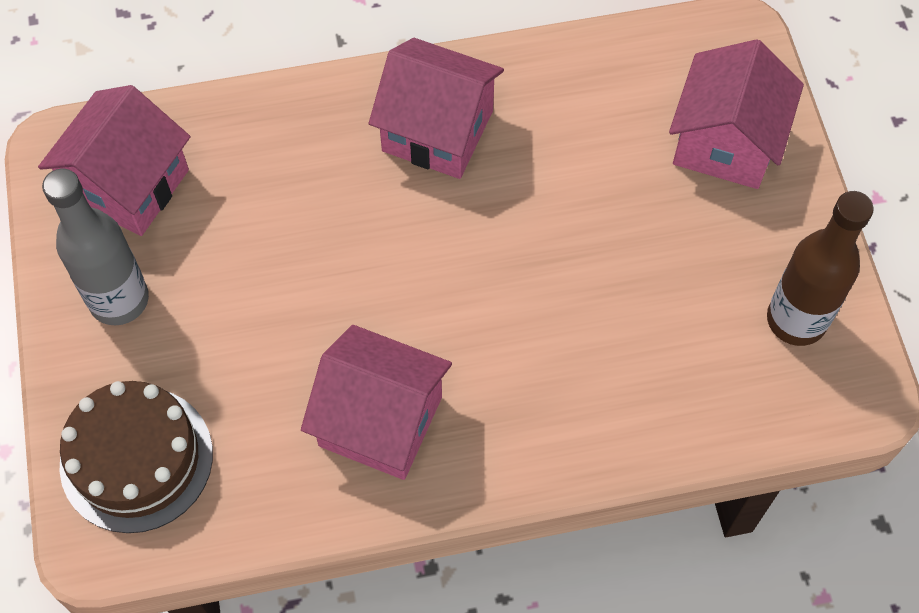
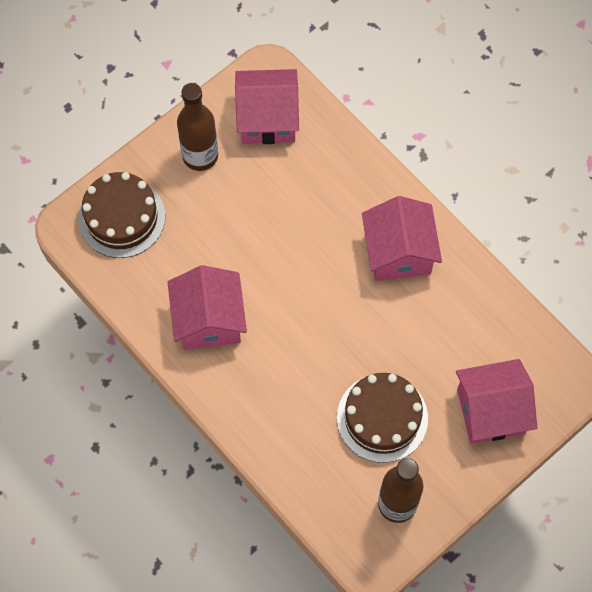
camera: 60 degrees right, 5 degrees up
grey bottle [42,169,149,325] -> brown bottle [177,83,218,171]
none -> brown cake [337,373,428,463]

